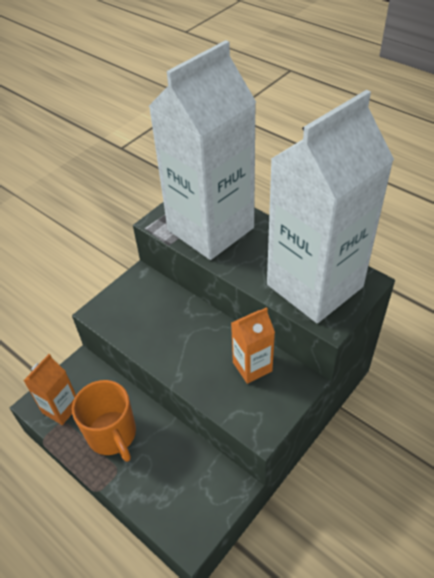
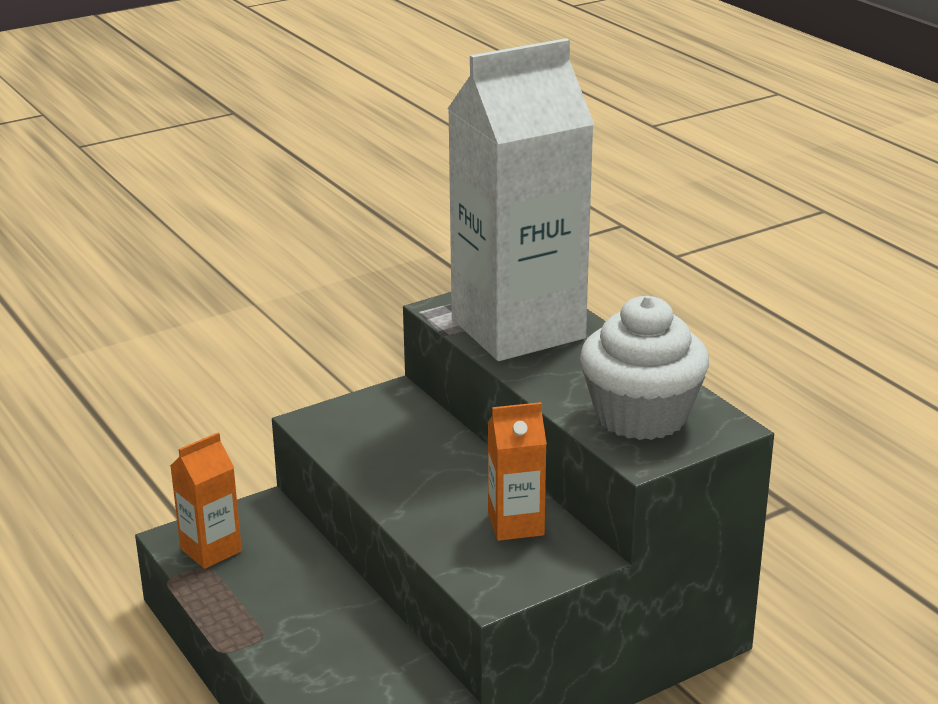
camera: 15 degrees right, 20 degrees down
orange mug [72,380,136,462] -> none
white carton [267,90,394,323] -> white cupcake [580,296,709,440]

